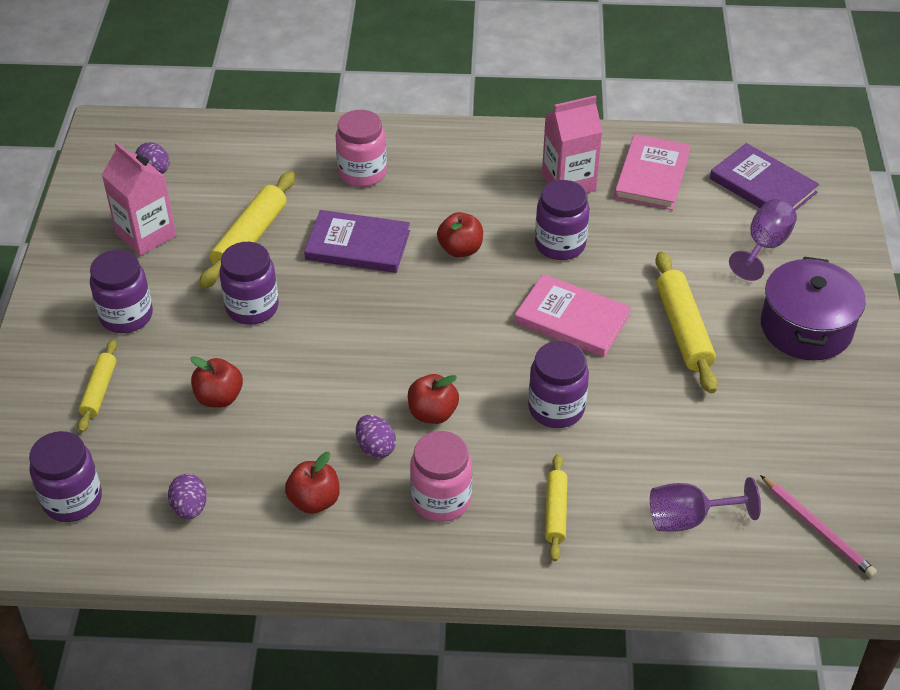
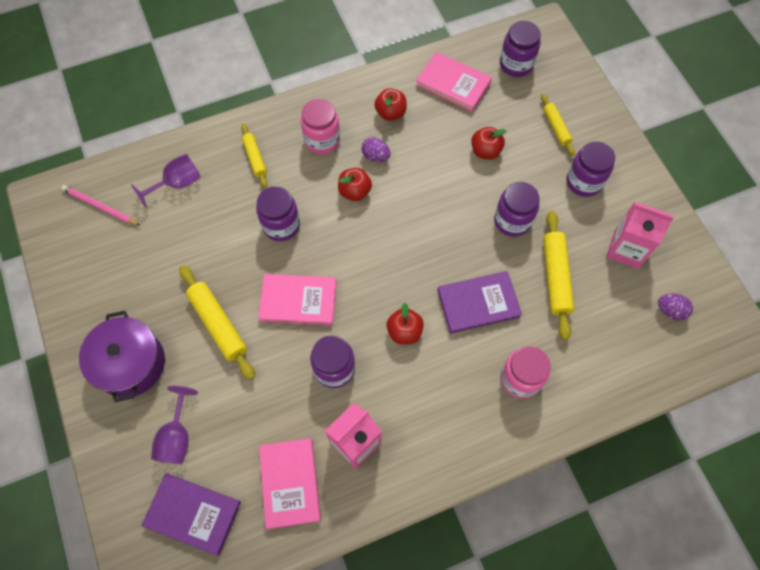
camera: 155 degrees right, 20 degrees up
purple egg [168,474,207,519] -> pink book [416,52,492,112]

